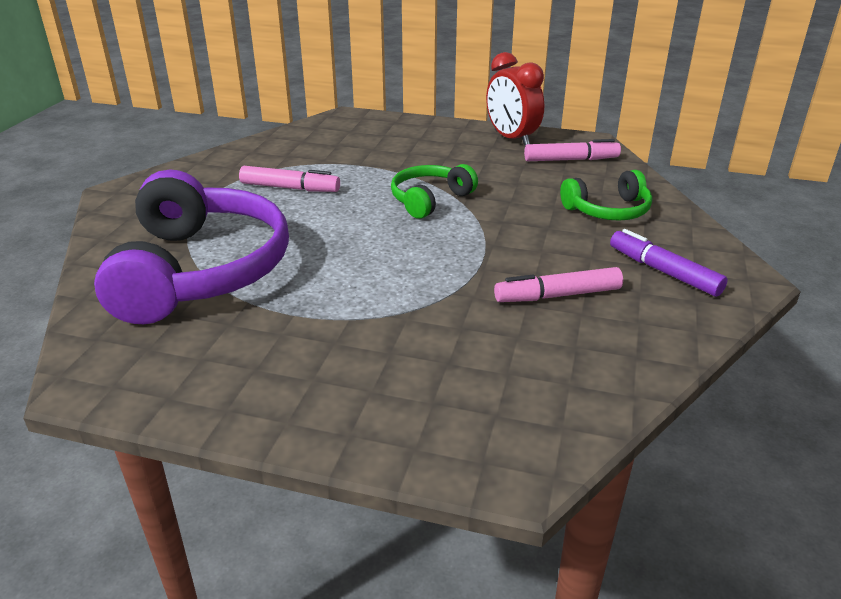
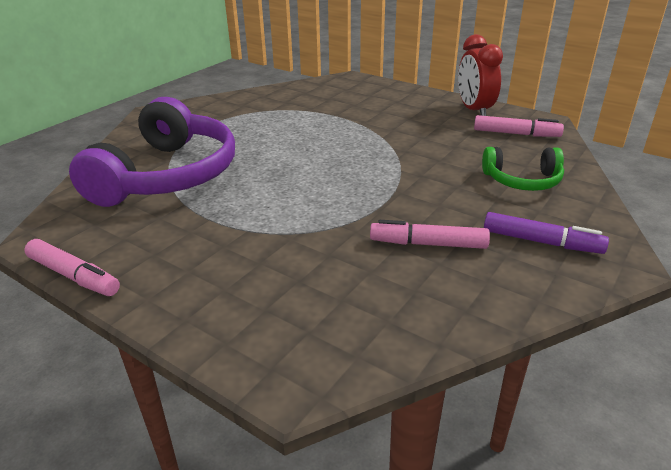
camera: 20 degrees right, 0 degrees up
pink marker [239,166,340,192] -> pink marker moved to [24,239,120,296]
green headphones [391,164,478,219] -> none
purple marker [610,229,728,297] -> purple marker turned 135 degrees clockwise [484,212,609,254]

